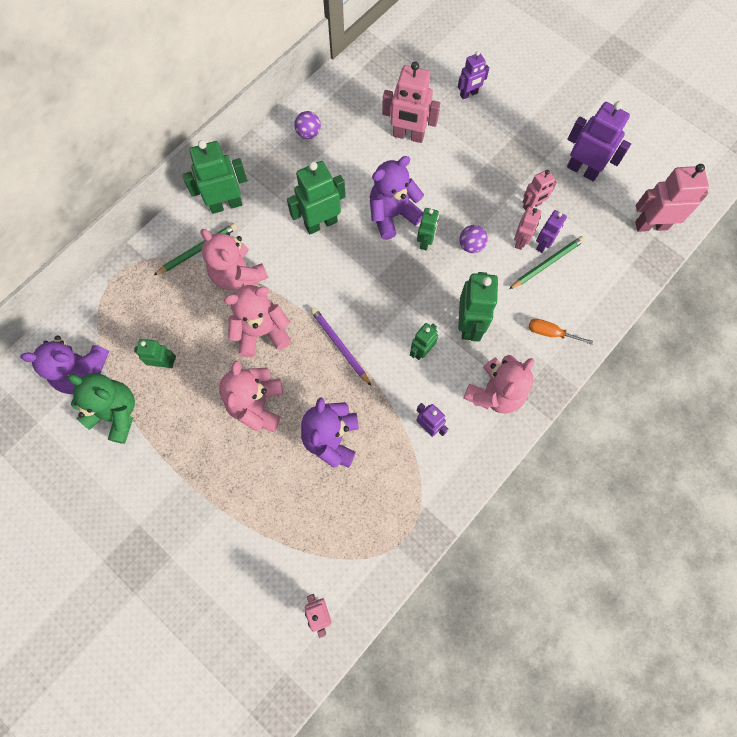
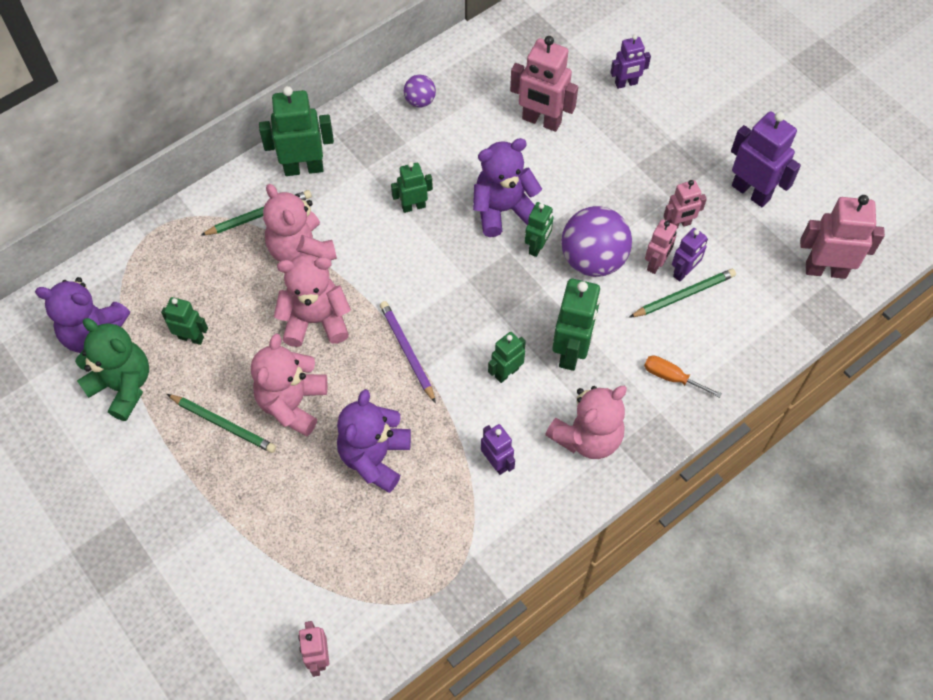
camera: 10 degrees right, 10 degrees down
green robot [287,161,345,234] -> green robot [391,162,433,213], size x0.59
purple ball [459,225,488,253] -> purple ball [561,206,632,277], size x2.00
none -> green pencil [167,394,276,453]

